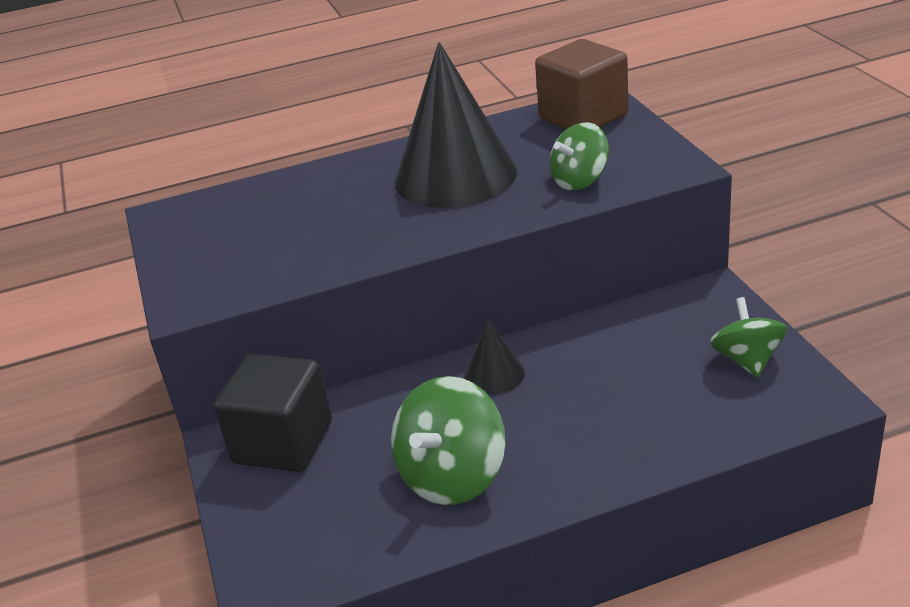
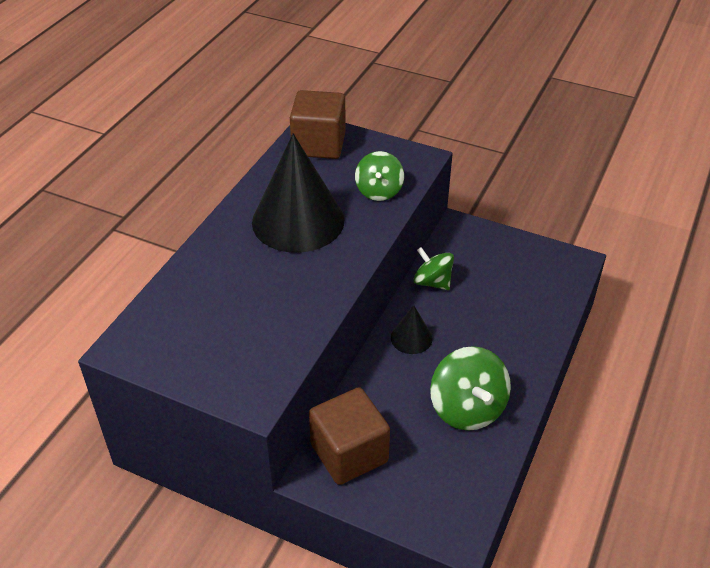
camera: 50 degrees left, 10 degrees up
black cube [214,354,332,472] -> brown cube [309,387,390,485]
green spinning top [710,297,788,378] -> green spinning top moved to [413,247,454,290]

